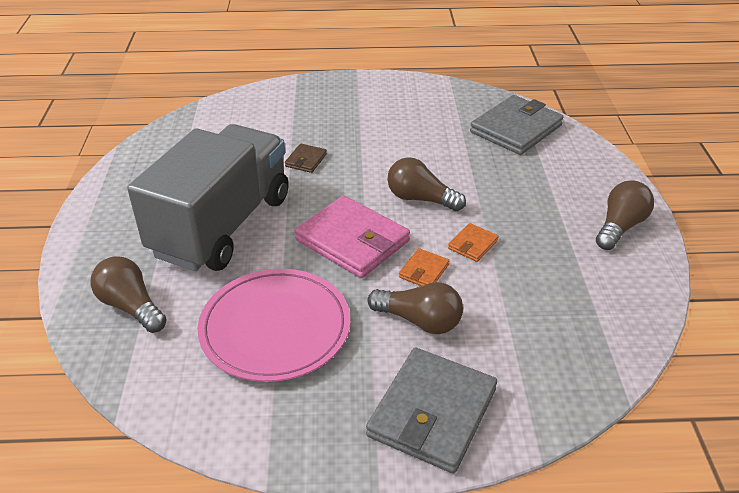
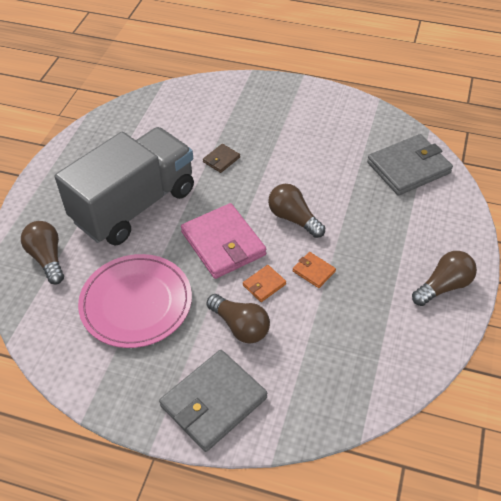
camera: 20 degrees right, 10 degrees up
orange wallet [448,223,499,262] -> orange wallet turned 75 degrees clockwise [293,252,336,288]

